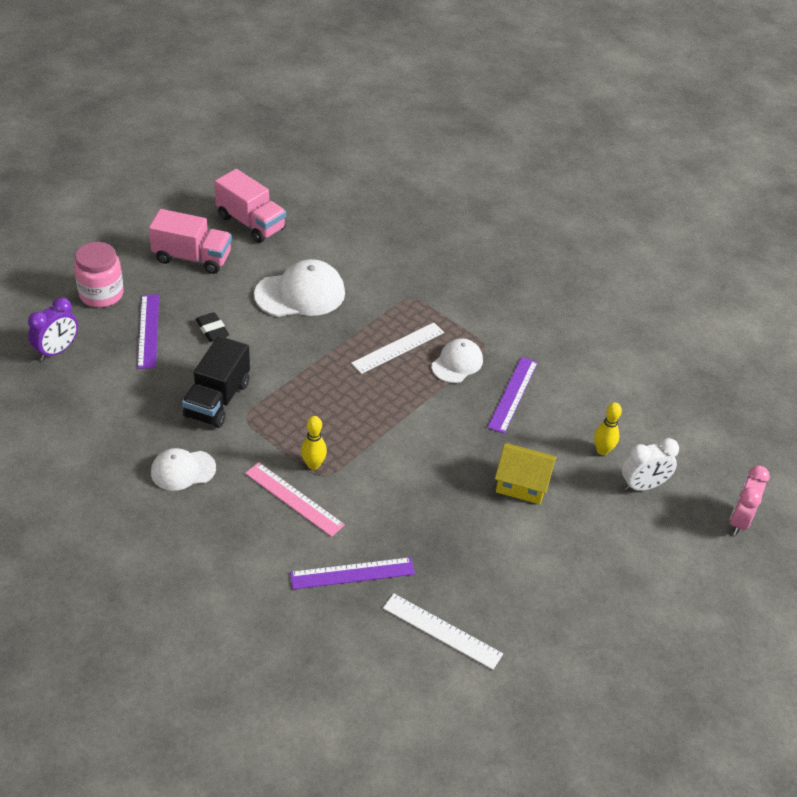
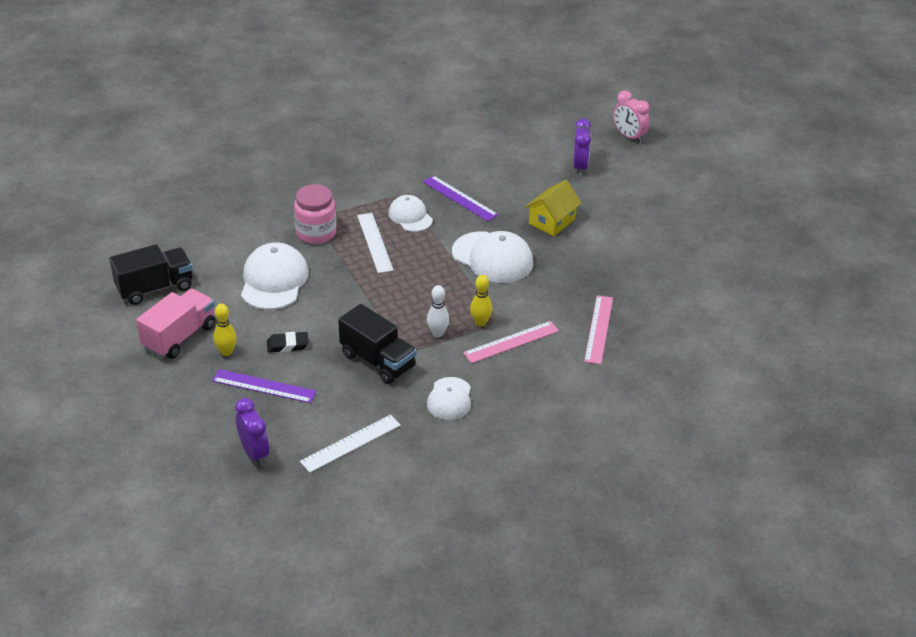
camera: 65 degrees left, 5 degrees down
pink jar [74,242,124,308] -> pink jar moved to [294,184,336,244]
pink truck [215,169,286,243] -> black truck [110,244,193,305]
purple ruler [290,557,415,589] -> pink ruler [584,295,613,365]
white ruler [383,593,503,670] -> white ruler moved to [300,414,401,473]
yellow bowling pin [594,402,622,455] -> yellow bowling pin moved to [213,304,237,356]
white clock [622,438,679,491] -> purple clock [573,118,591,175]
none -> white bowling pin [427,285,449,337]
none -> white cap [452,231,533,283]

